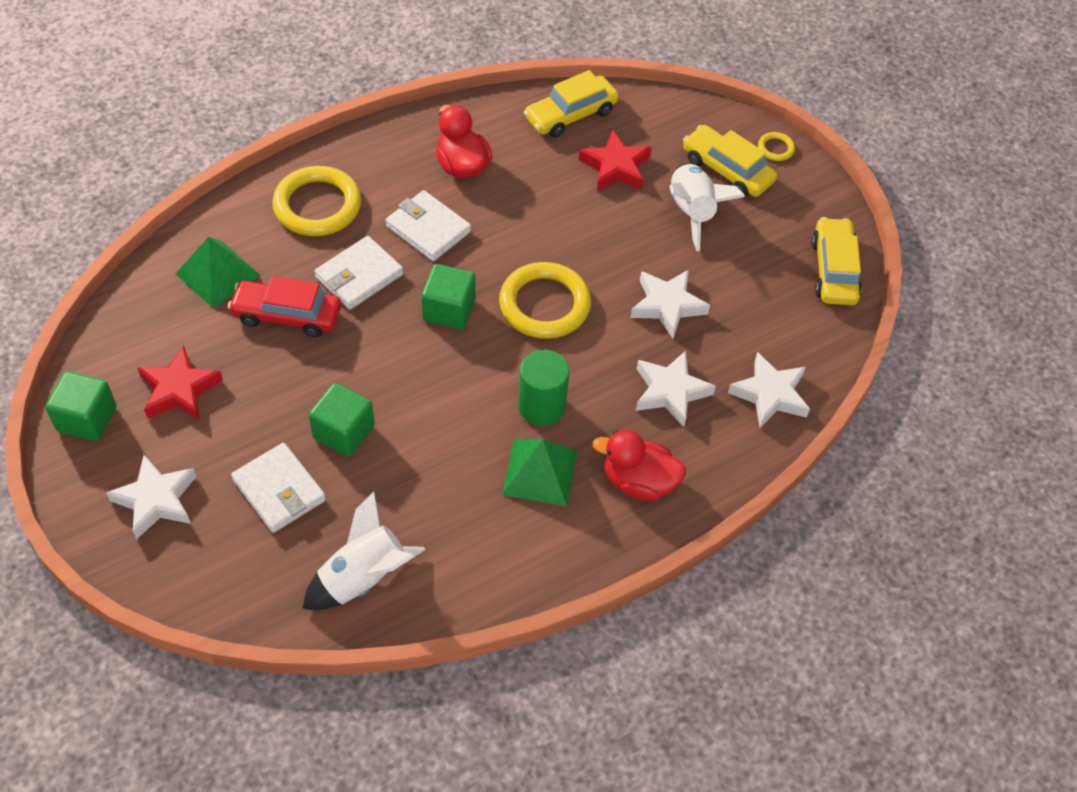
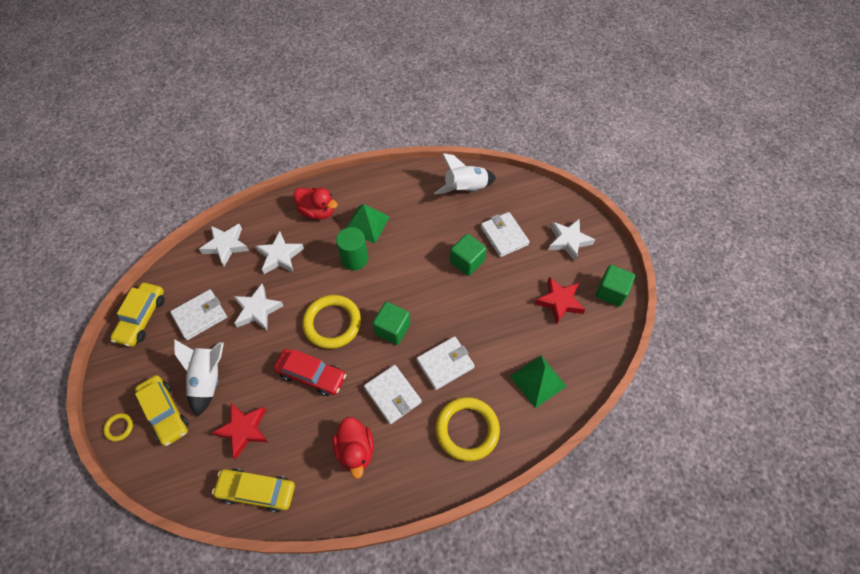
camera: 165 degrees left, 5 degrees up
red car [228,276,341,337] -> red car moved to [274,349,346,396]
yellow car [524,70,619,138] -> yellow car turned 150 degrees counterclockwise [212,468,295,513]
none -> white wallet [170,289,227,340]

